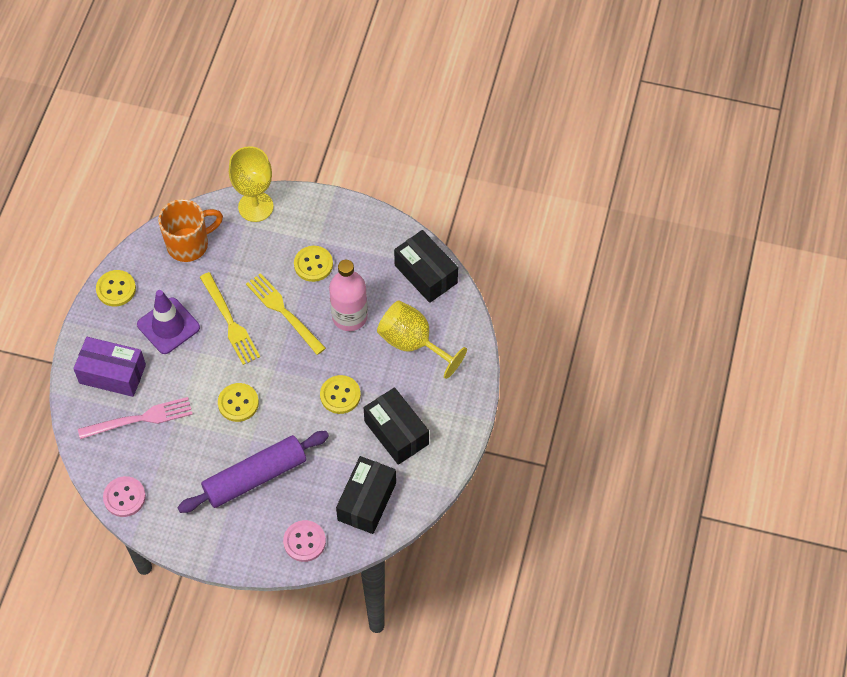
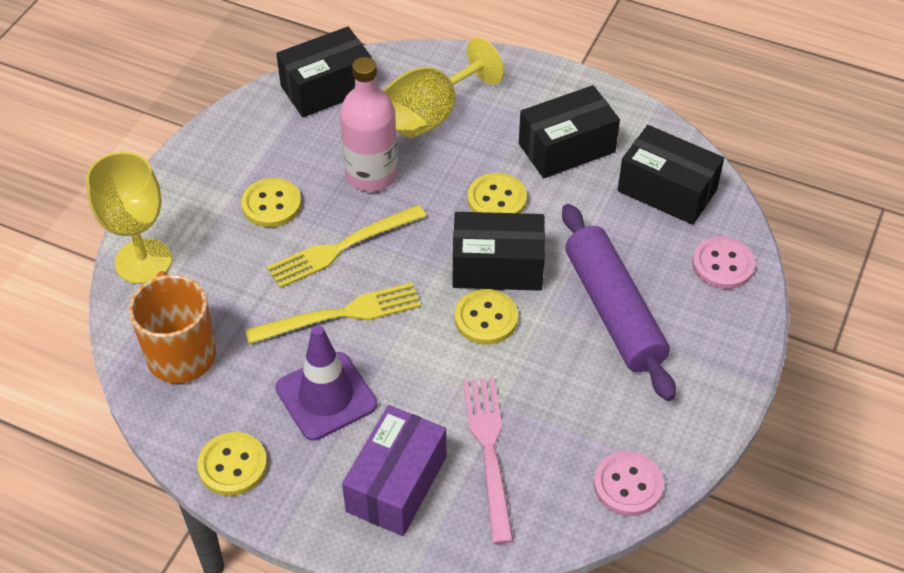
camera: 80 degrees left, 10 degrees down
none -> black box [453,212,545,291]

